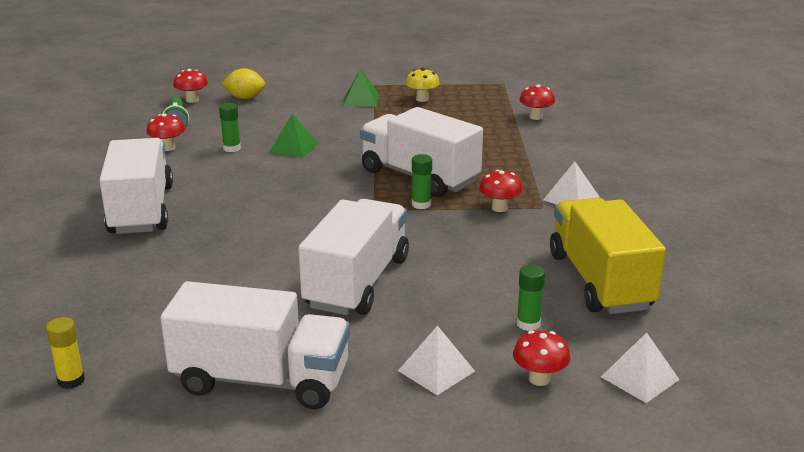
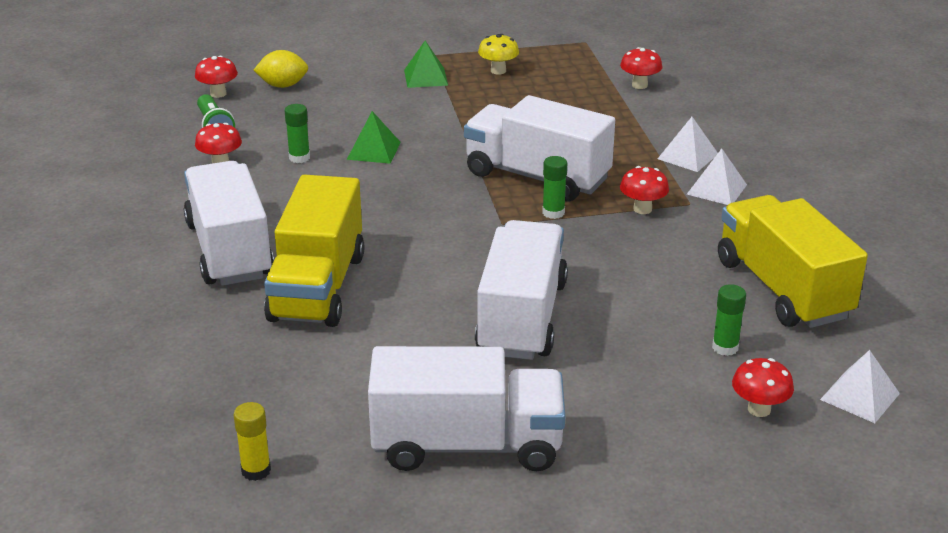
camera: 10 degrees left, 5 degrees up
white pyramid [398,325,475,395] -> white pyramid moved to [658,117,718,172]
none -> yellow truck [264,174,365,327]

